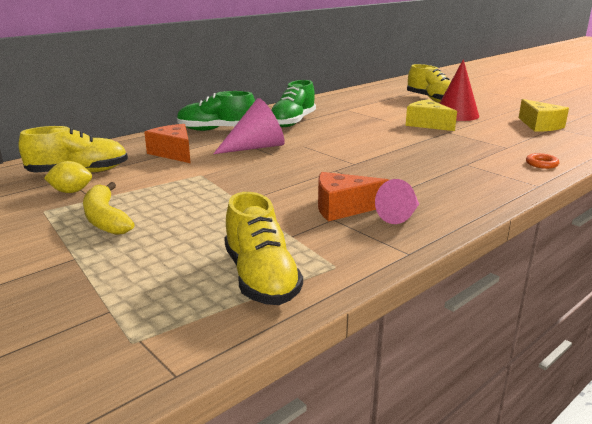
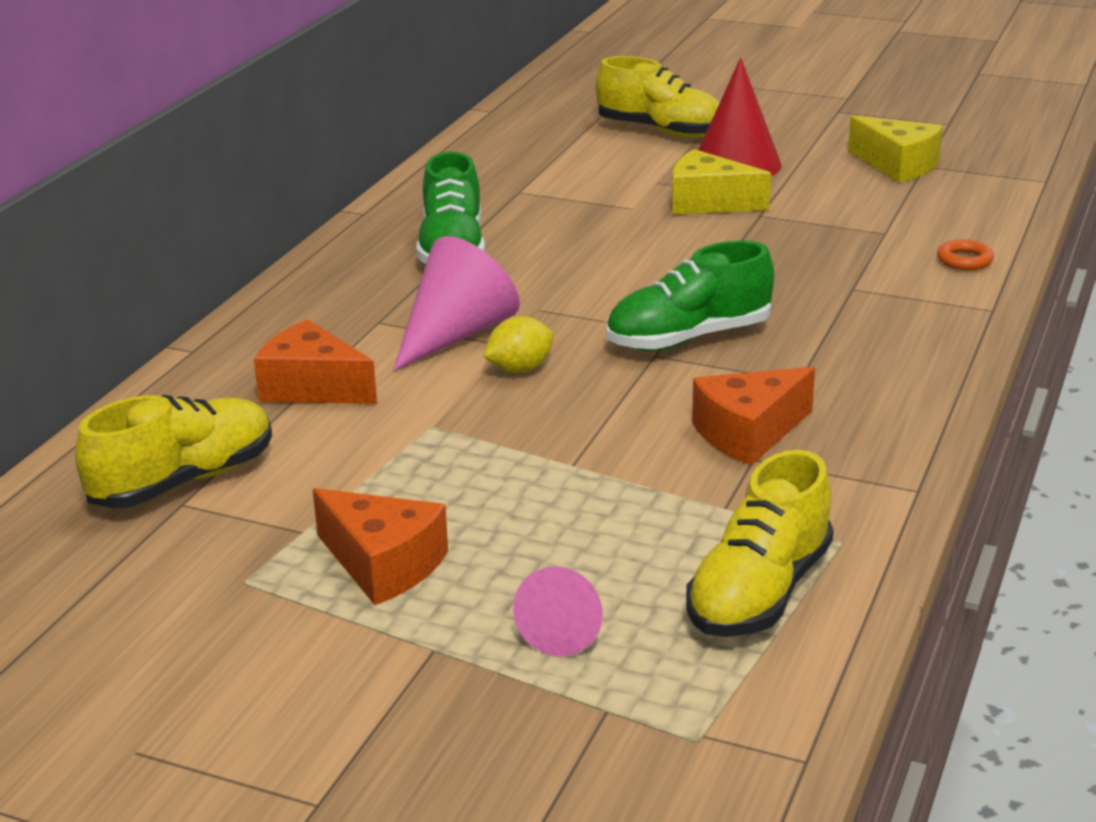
camera: 25 degrees left, 5 degrees up
yellow lemon [44,161,92,193] -> yellow lemon moved to [483,316,554,373]
yellow banana [83,182,135,235] -> orange cheese [313,488,448,605]
green shoe [177,91,255,131] -> green shoe moved to [606,240,774,351]
yellow shoe [224,192,303,305] -> yellow shoe turned 75 degrees clockwise [686,450,834,637]
pink cone [375,179,419,224] -> pink cone moved to [513,566,603,657]

